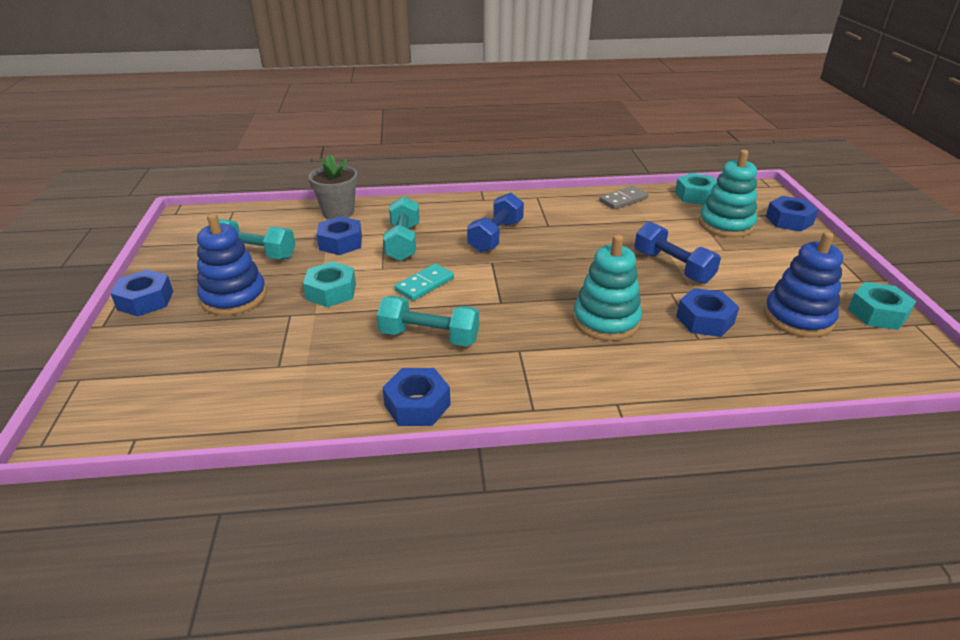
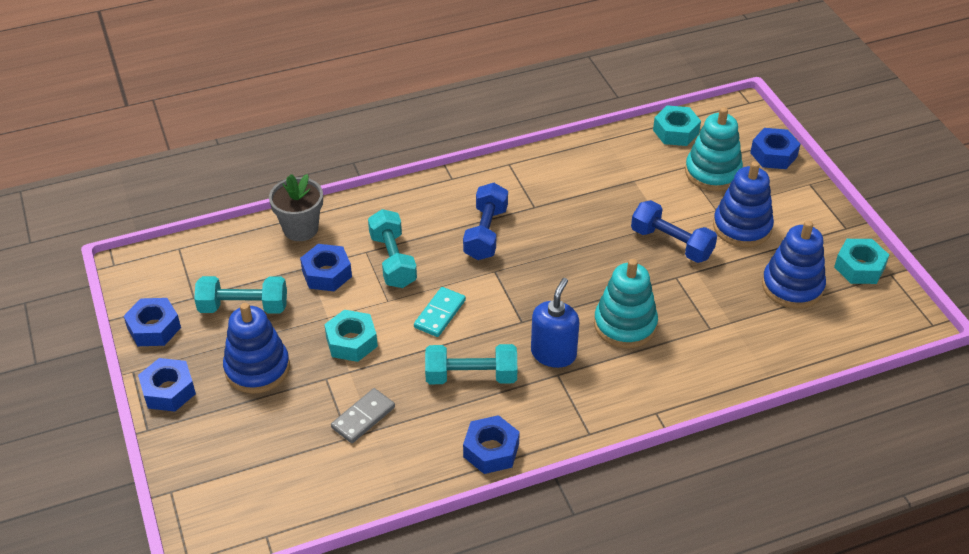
camera: 15 degrees left, 10 degrees up
grey domino [599,186,648,210] -> grey domino moved to [331,388,395,443]
blue nut [676,288,739,337] -> blue nut moved to [124,298,181,346]
none -> blue soap dispenser [531,278,579,368]
none -> blue stacking toy [713,161,774,247]

